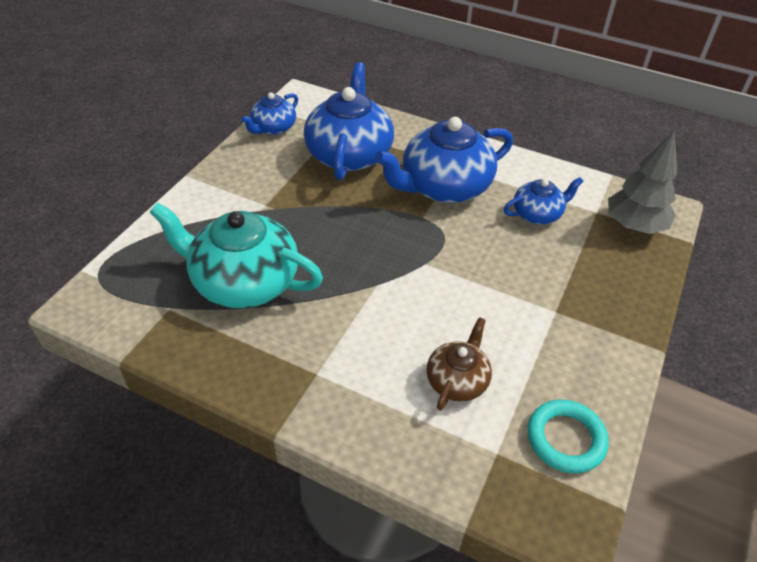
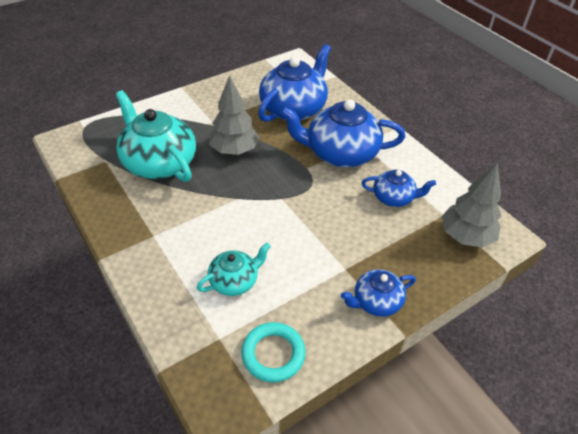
camera: 30 degrees right, 0 degrees up
blue teapot [241,93,298,135] -> blue teapot moved to [341,269,416,317]
brown teapot [426,317,492,411] -> turquoise teapot [197,243,271,296]
none -> grey tree [209,75,260,155]

